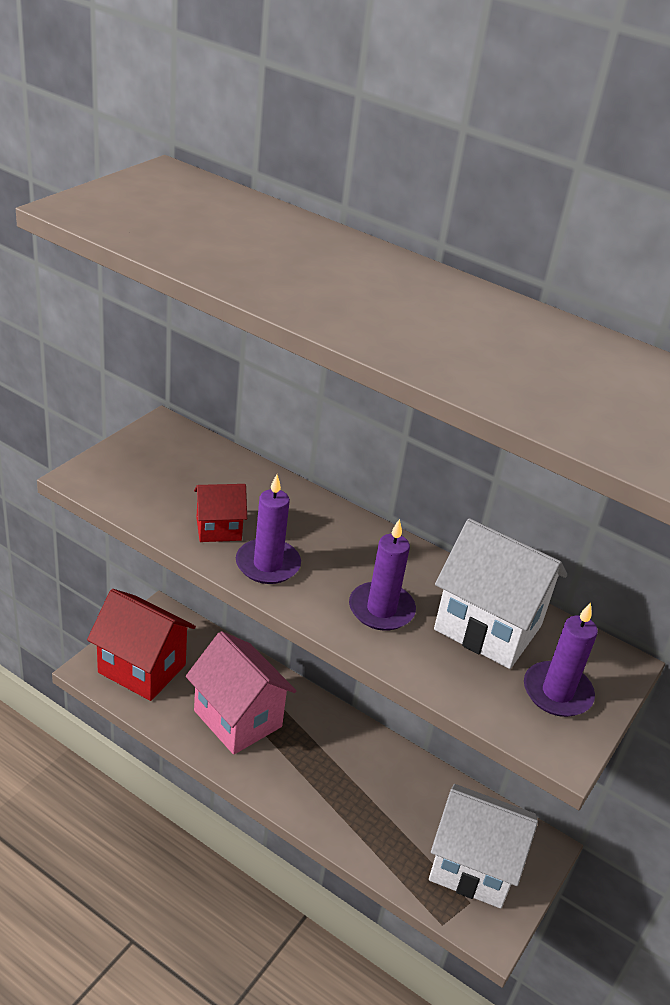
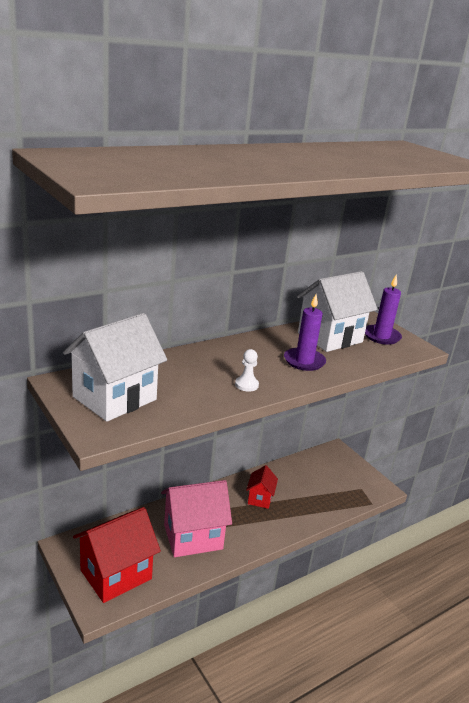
camera: 65 degrees left, 10 degrees down
red house [194,484,247,542] -> red house moved to [246,465,278,509]
purple candle [236,475,301,584] -> white pawn [235,349,259,392]
white house [429,784,538,908] -> white house moved to [63,313,167,422]

